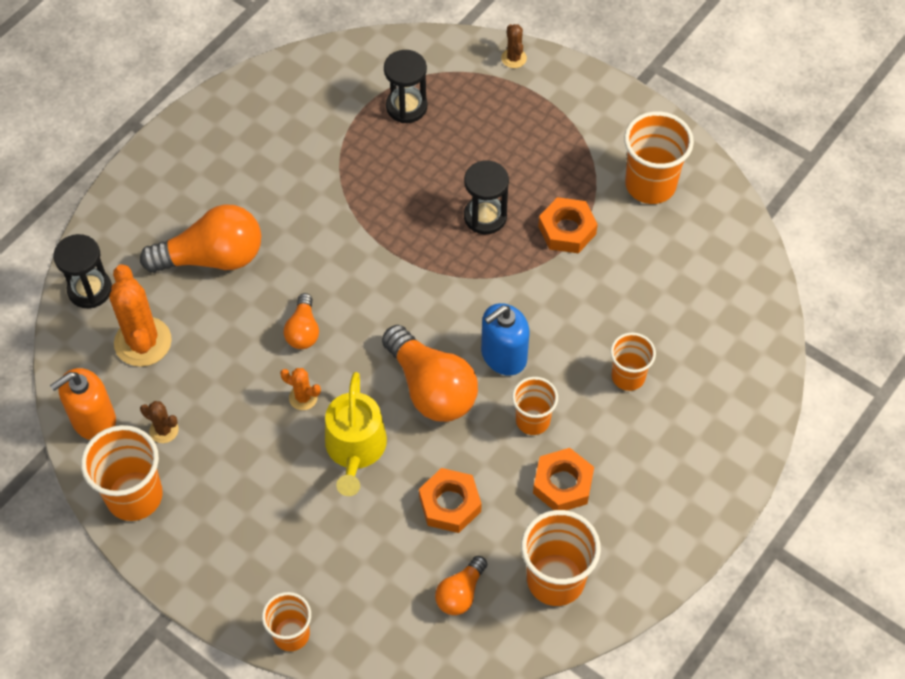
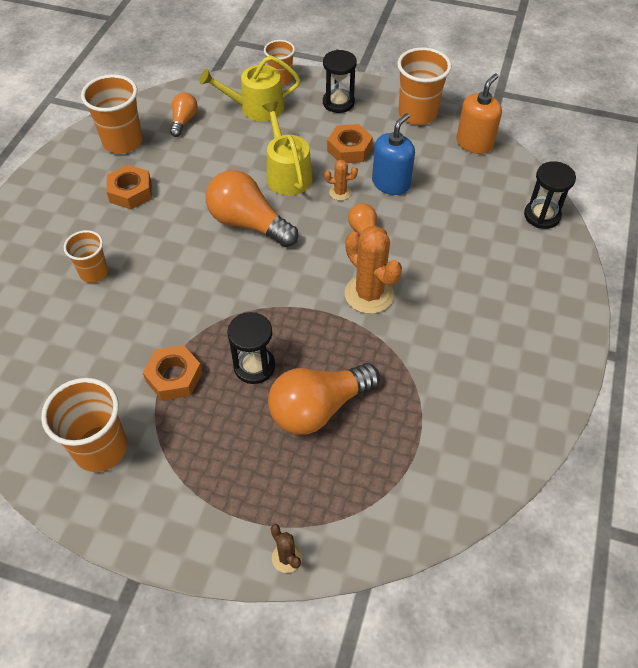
camera: 160 degrees right, 5 degrees down
orange cactus [110,264,172,367] -> orange cactus moved to [345,226,402,314]
orange light bulb [140,204,261,273] -> orange light bulb moved to [268,363,380,435]
brown cactus [140,401,179,443] -> none
black hourglass [384,50,428,123] -> black hourglass moved to [323,50,357,113]
orange nut [419,468,482,533] -> orange nut moved to [327,124,373,163]
blue soap dispenser [481,303,529,376] -> blue soap dispenser moved to [372,113,415,195]
orange cup [512,377,558,435] -> none
none -> yellow watering can [199,56,300,121]

